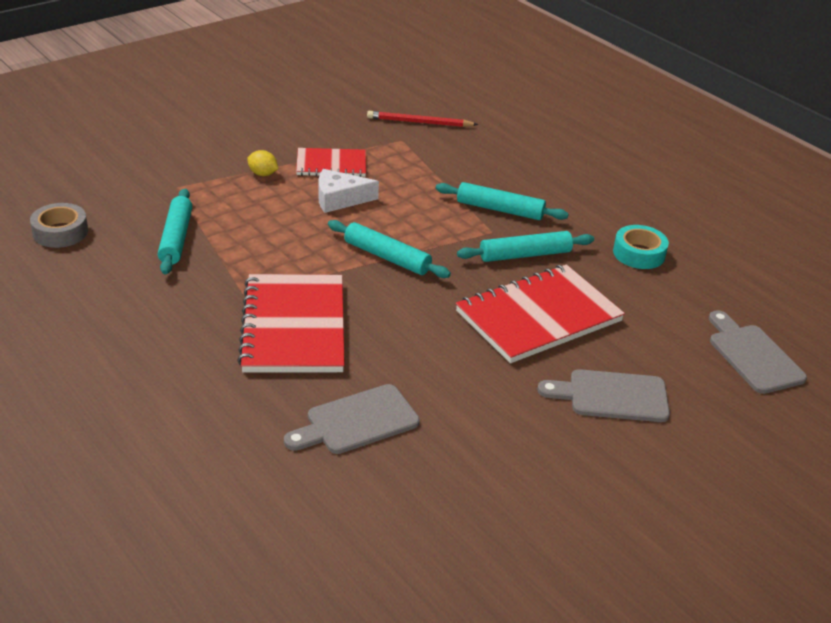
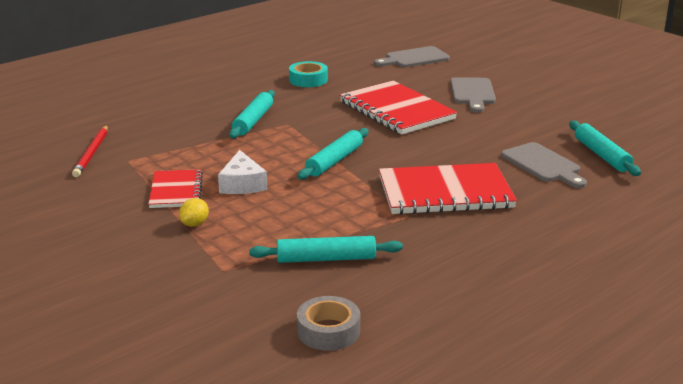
camera: 90 degrees left, 10 degrees down
turquoise rolling pin [457,231,594,262] -> turquoise rolling pin moved to [569,121,641,176]

